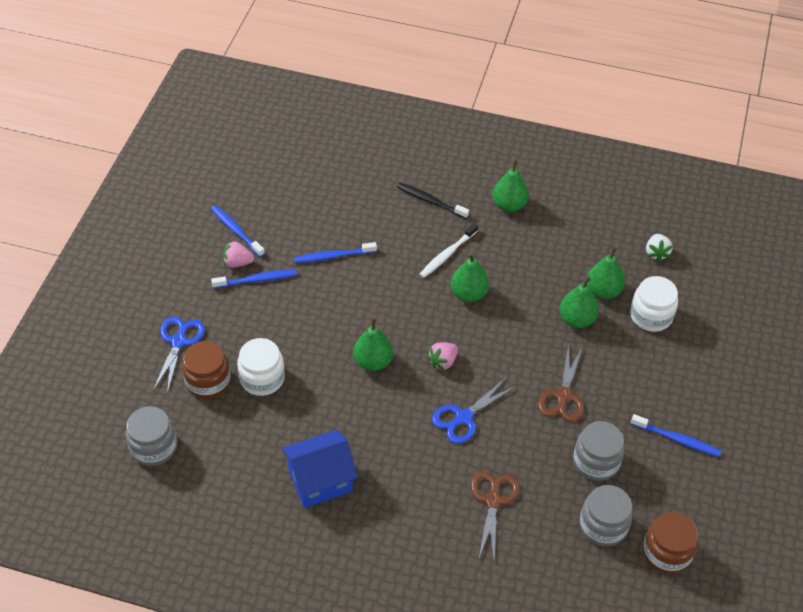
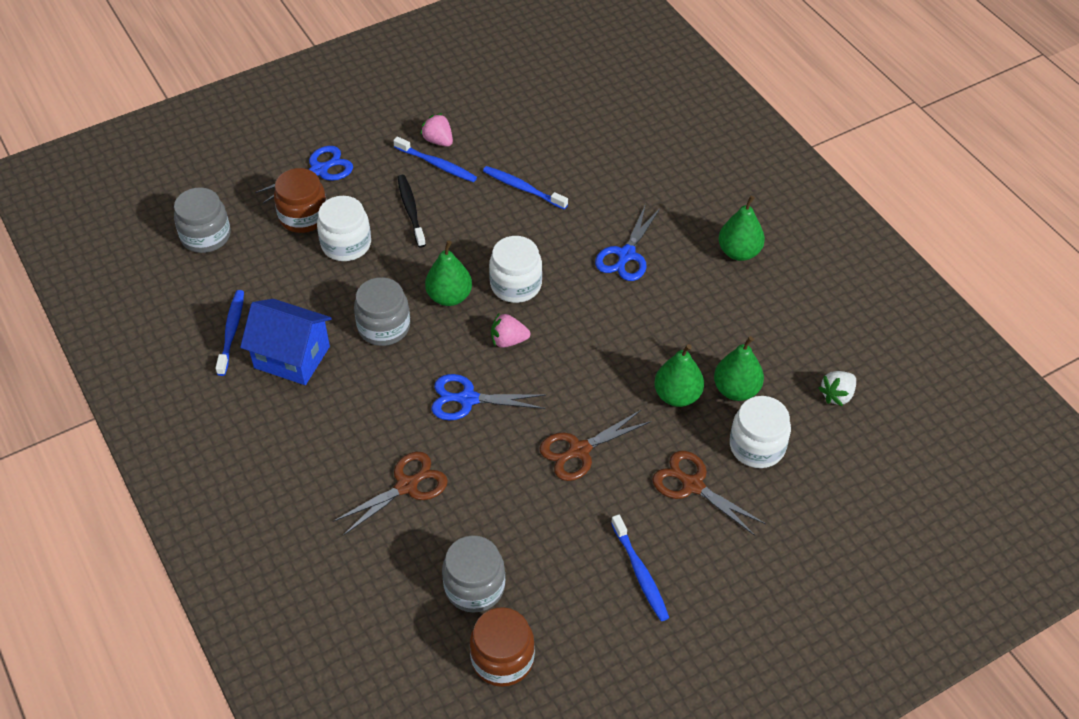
camera: 45 degrees right, 0 degrees up
blue toothbrush [211,205,265,257] -> blue toothbrush moved to [215,290,244,376]
black toothbrush [397,183,469,219] -> black toothbrush moved to [398,175,426,248]
white toothbrush [420,223,478,278] -> blue scissors [595,204,660,281]
green pear [451,253,489,302] -> none
grey jar [573,421,625,481] -> grey jar moved to [354,277,410,346]
none -> white jar [489,236,542,303]
none -> brown scissors [652,451,766,536]

